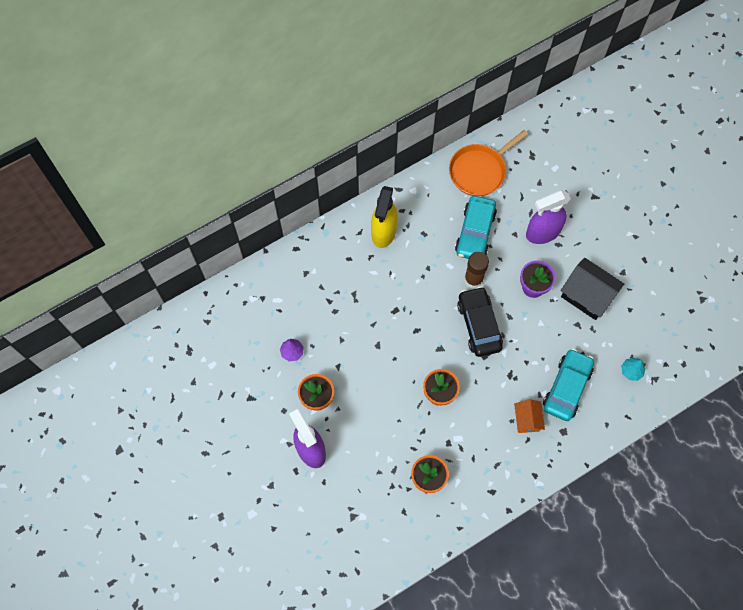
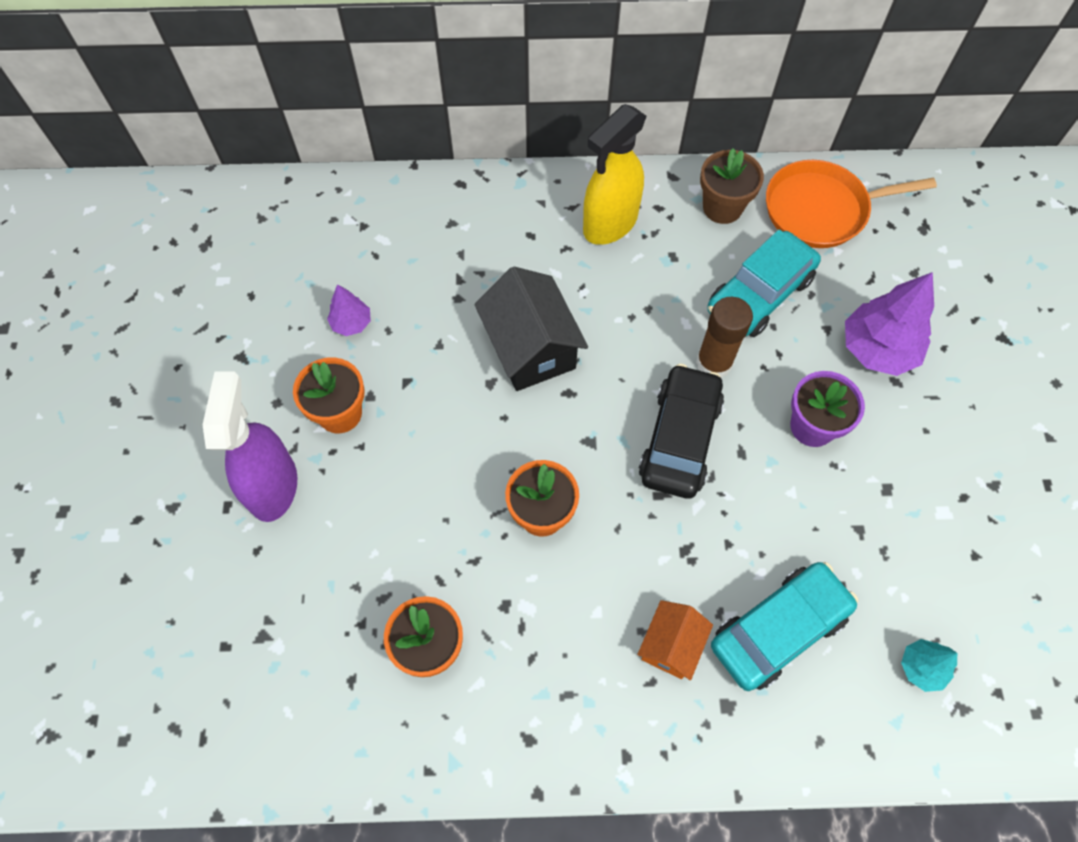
camera: 30 degrees right, 5 degrees down
purple spray bottle [526,190,571,244] -> purple tree [845,272,934,376]
black house [560,258,624,320] -> black house moved to [474,266,588,391]
none -> brown flower pot [700,148,764,224]

